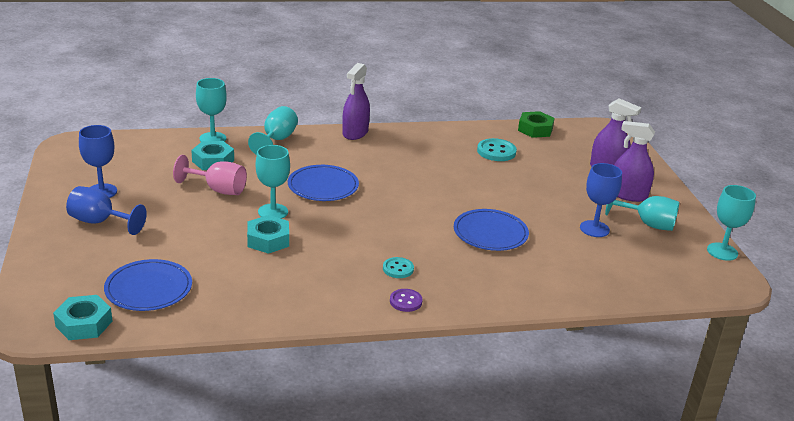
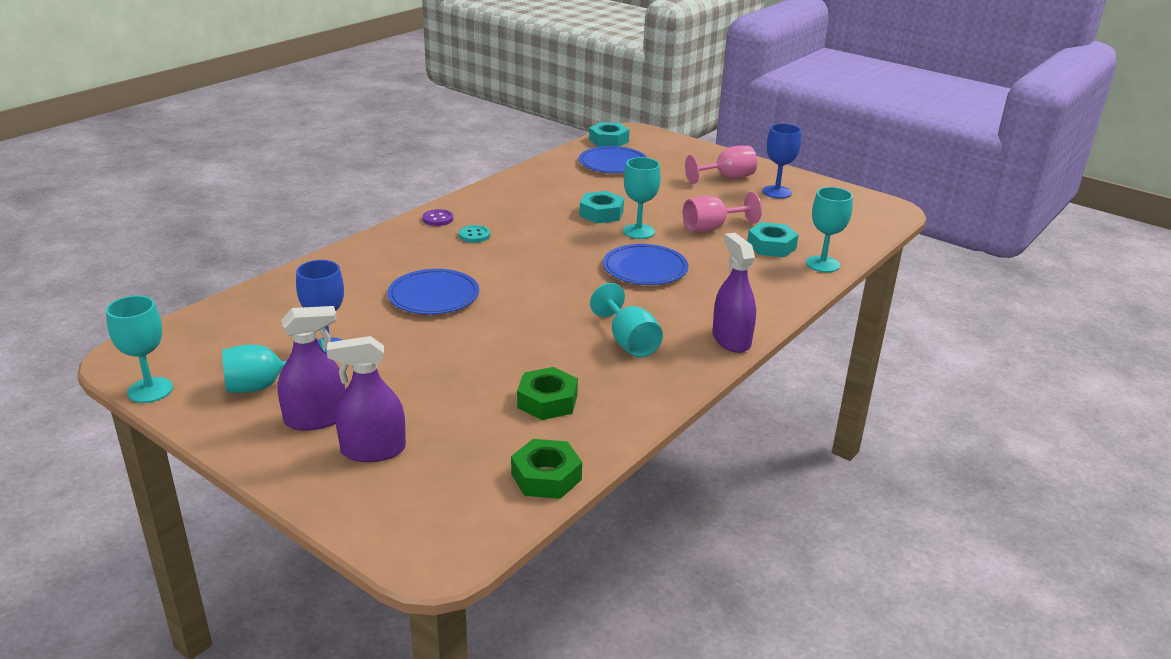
camera: 140 degrees right, 0 degrees up
blue goblet [66,186,147,235] -> pink goblet [685,146,757,184]
turquoise goblet [248,106,298,155] -> turquoise goblet moved to [590,283,663,358]
turquoise button [477,138,517,161] -> green nut [517,367,578,420]

